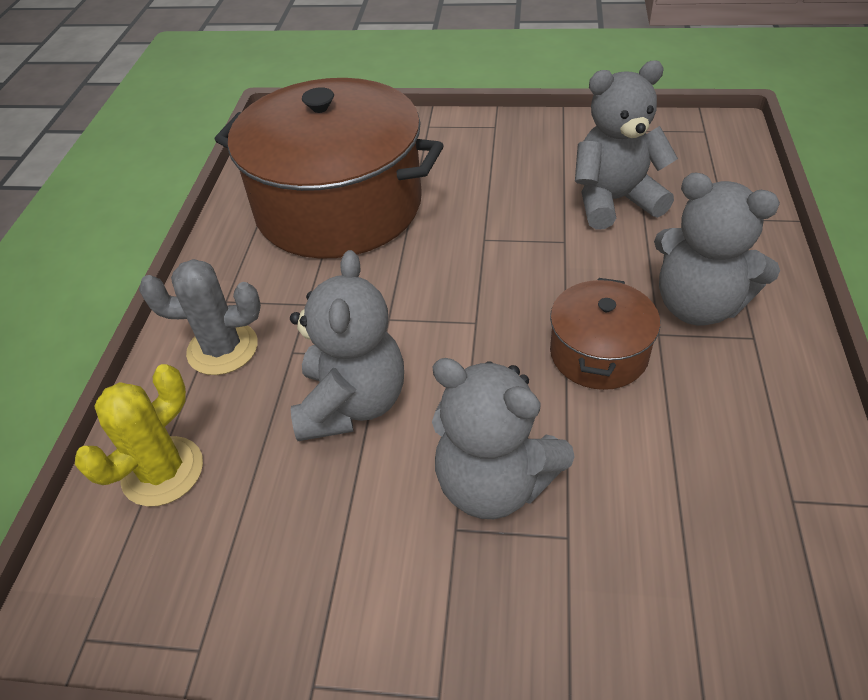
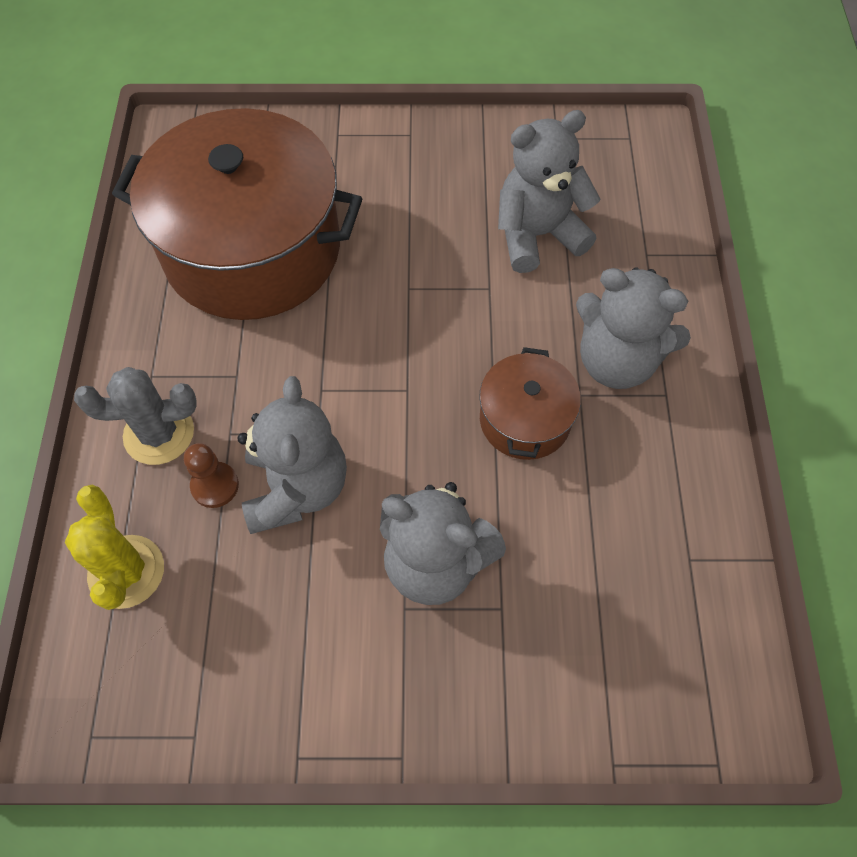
camera: 10 degrees left, 15 degrees up
yellow cactus [75,364,203,507] -> yellow cactus turned 45 degrees counterclockwise [65,485,164,610]
none -> brown pawn [184,443,239,508]

